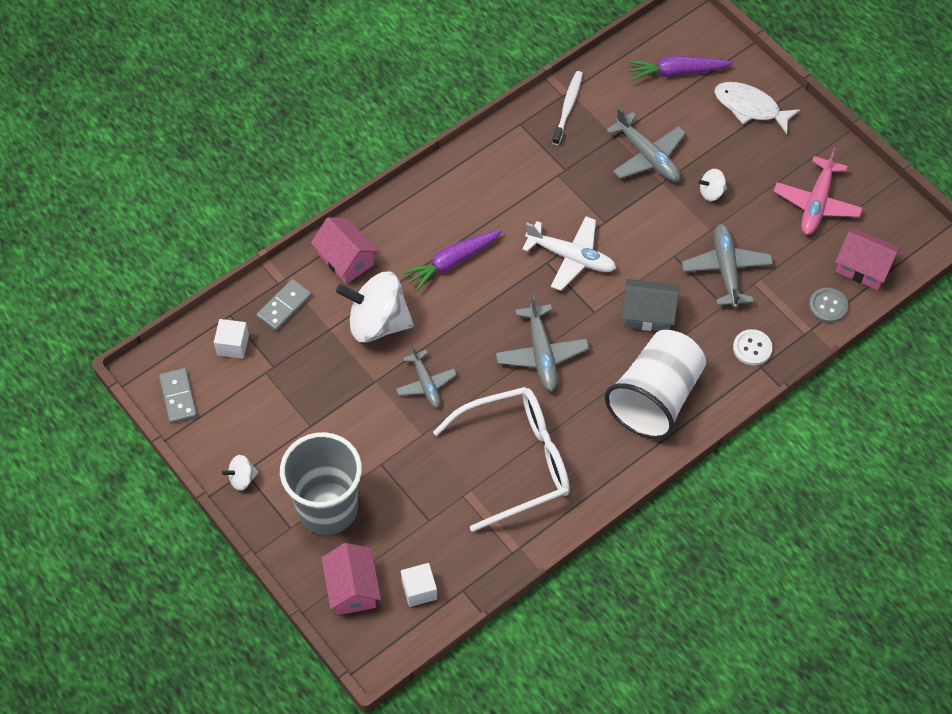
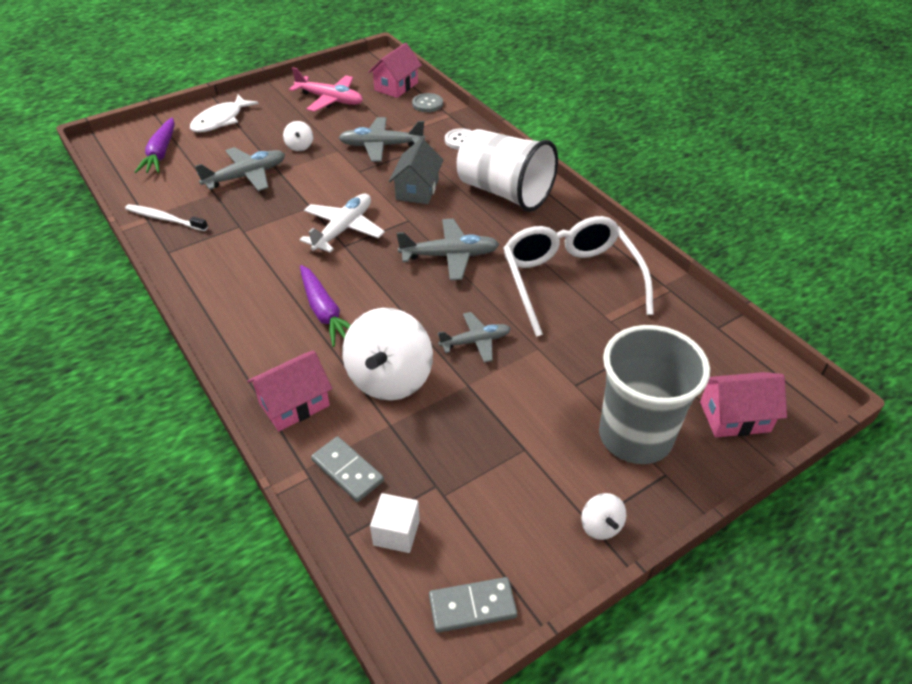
camera: 85 degrees left, 15 degrees down
white cube [401,563,437,607] -> none

